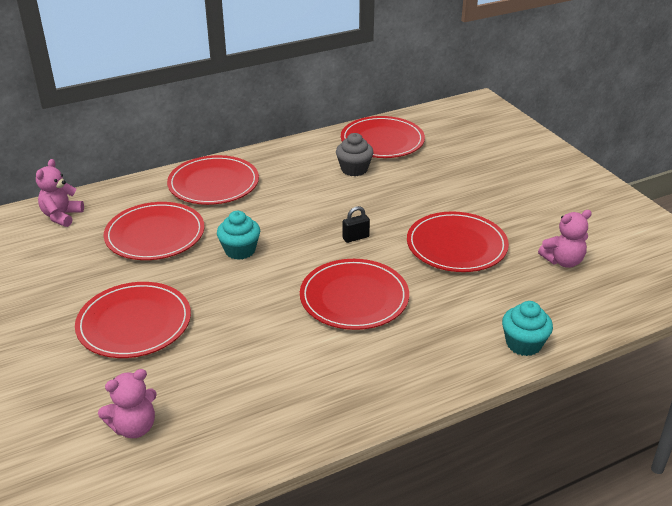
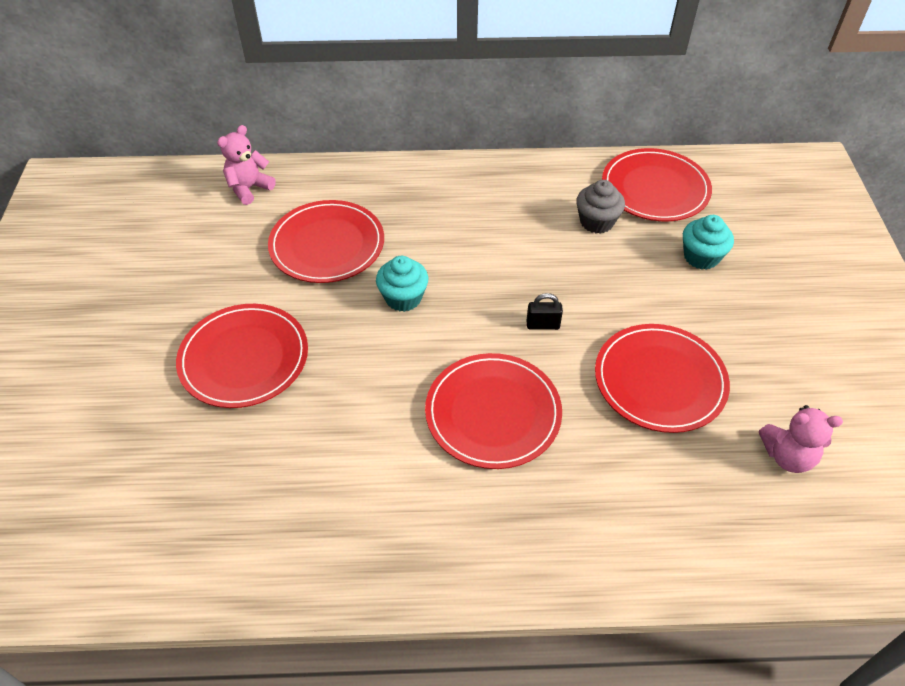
camera: 25 degrees right, 15 degrees up
pink teddy bear [98,369,157,438] -> none
red plate [167,155,259,205] -> none
turquoise cupcake [502,301,553,356] -> turquoise cupcake moved to [683,215,734,270]

